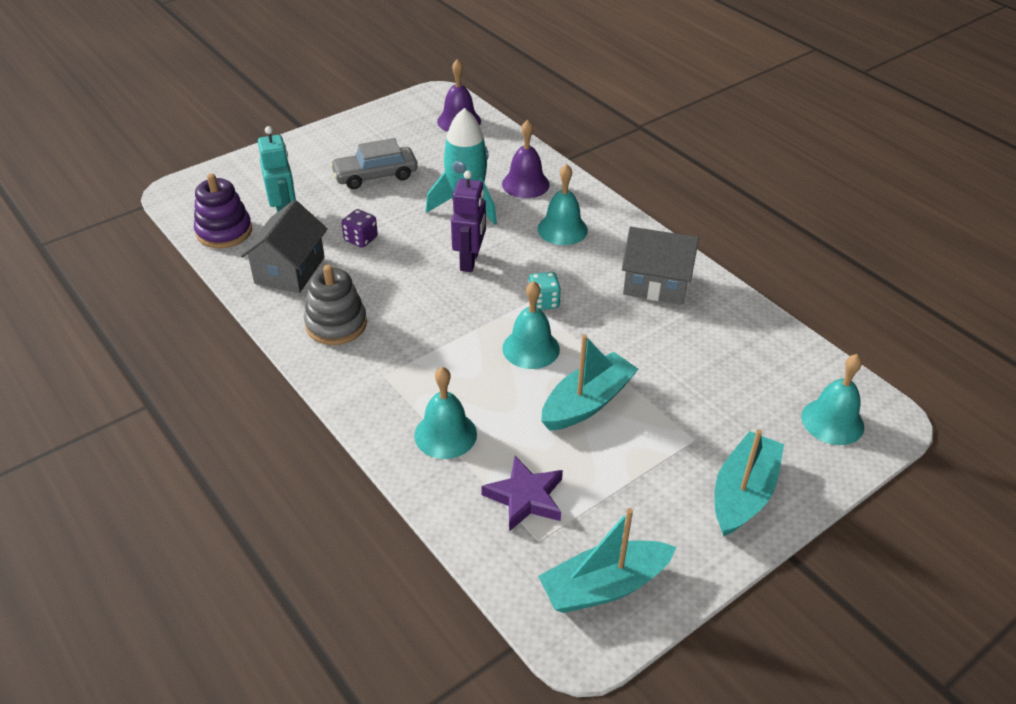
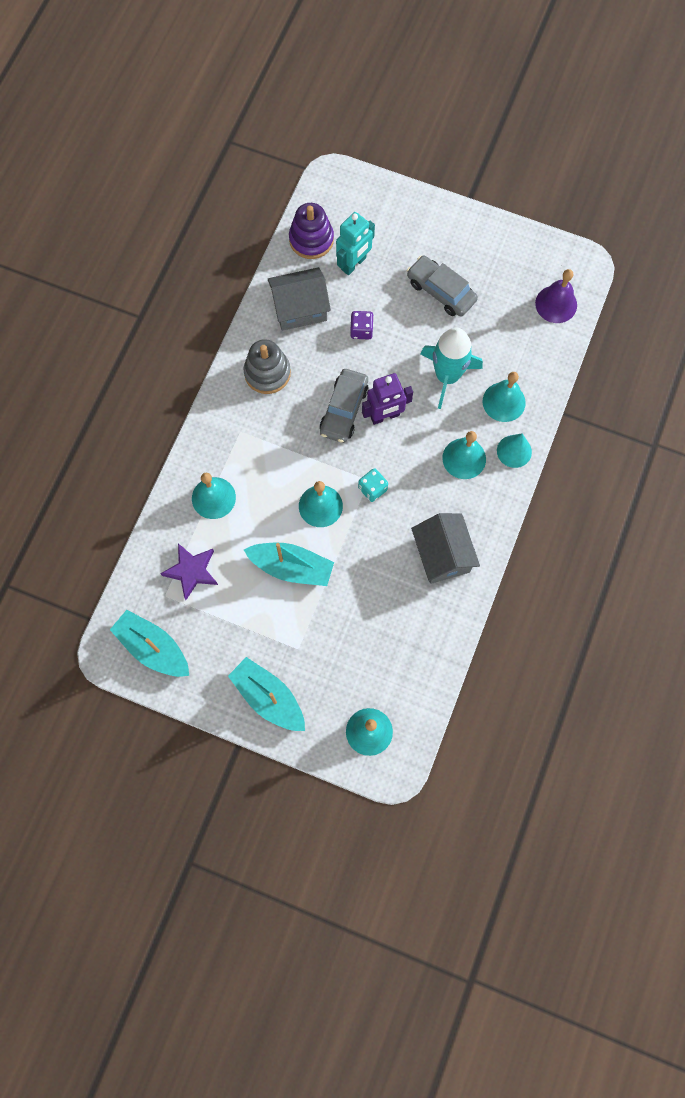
camera: 60 degrees right, 30 degrees up
purple bell [502,120,550,198] -> turquoise bell [483,372,526,422]
turquoise boat [715,429,784,537] -> turquoise boat turned 135 degrees counterclockwise [228,657,305,731]
none -> grey car [320,369,369,443]
none -> turquoise cone [497,433,532,468]

